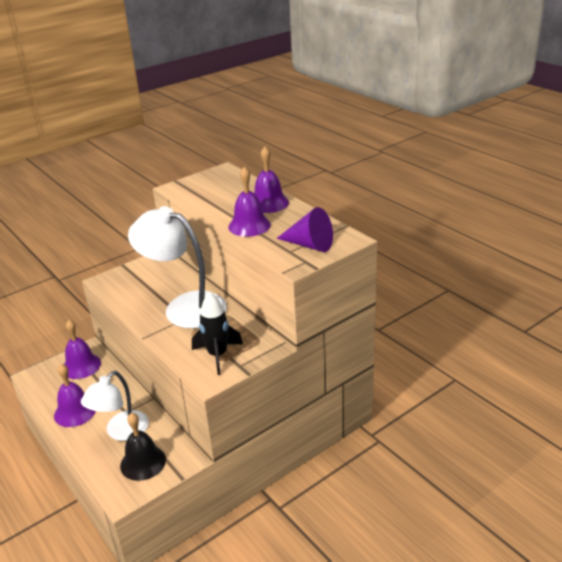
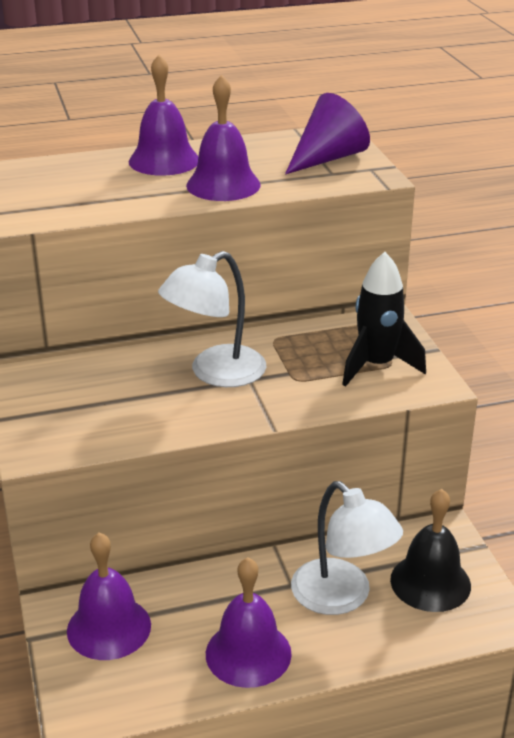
camera: 70 degrees left, 0 degrees up
white lamp [128,206,227,328] -> white lamp [158,251,266,387], size x0.66

